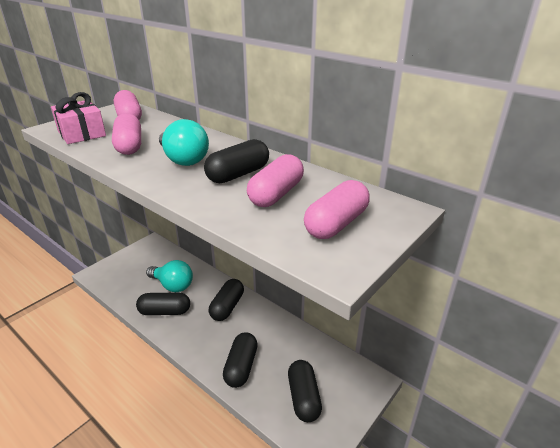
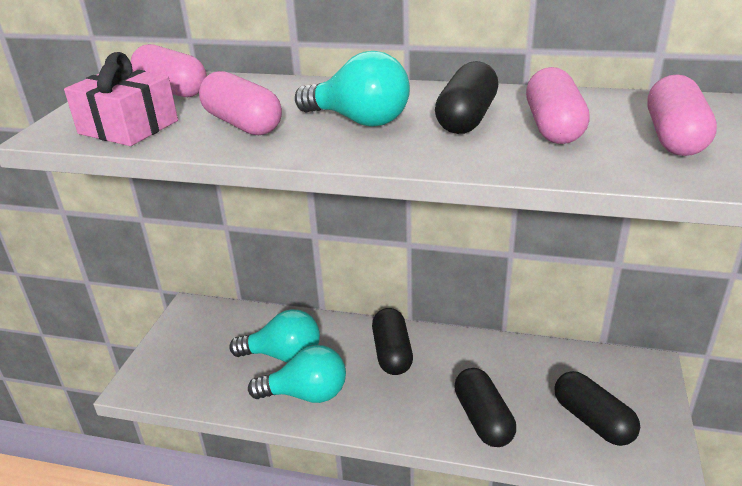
camera: 25 degrees left, 0 degrees up
black capsule [136,292,190,315] -> turquoise light bulb [248,345,346,403]

